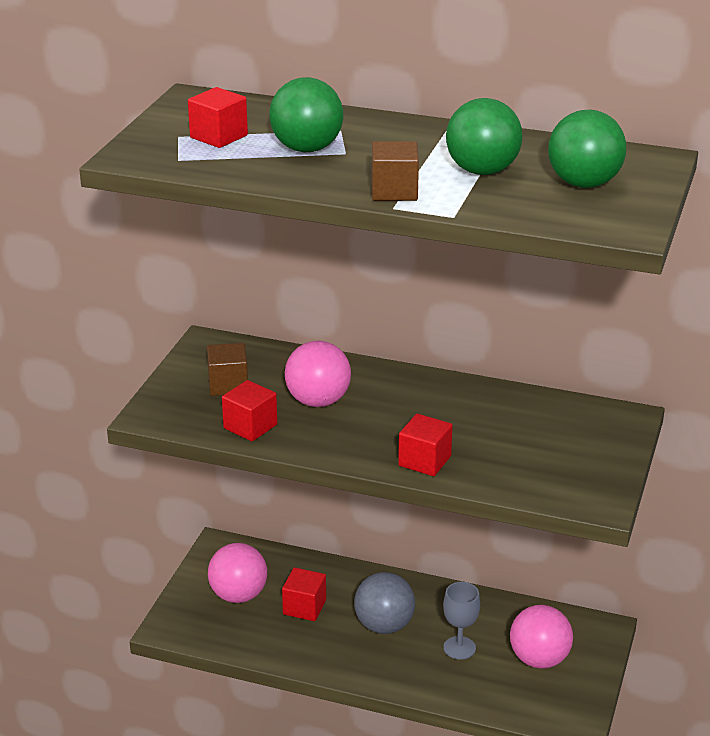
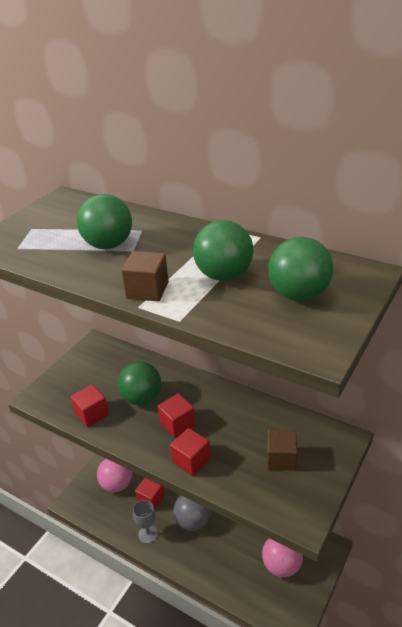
camera: 15 degrees right, 5 degrees up
red cube [188,87,248,148] -> red cube moved to [158,393,196,438]
brown cube [207,343,248,396] -> brown cube moved to [267,430,297,471]
pink ball [285,341,351,407] -> green ball [117,361,161,405]
grey goblet [443,582,480,660] -> grey goblet moved to [133,500,158,544]

